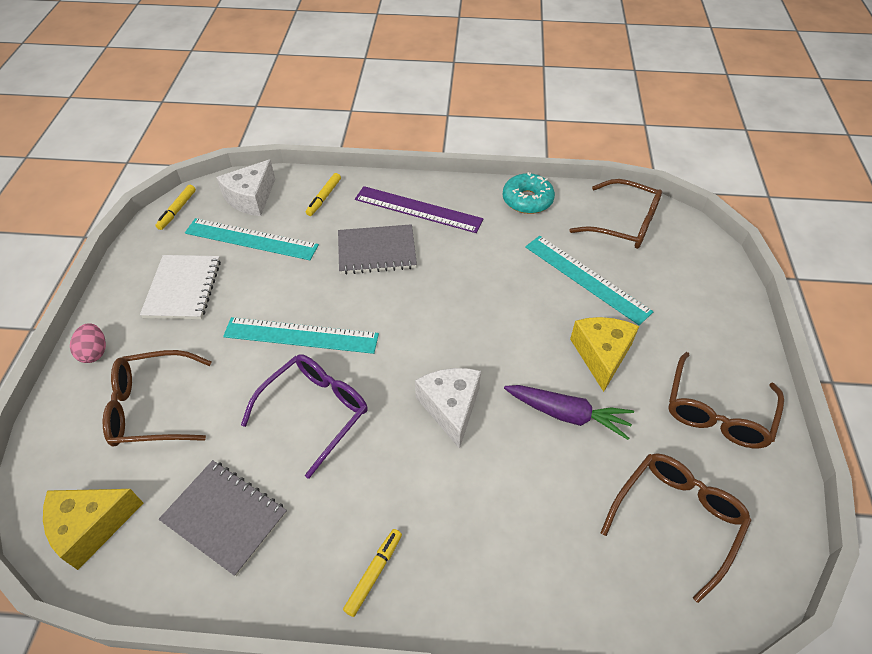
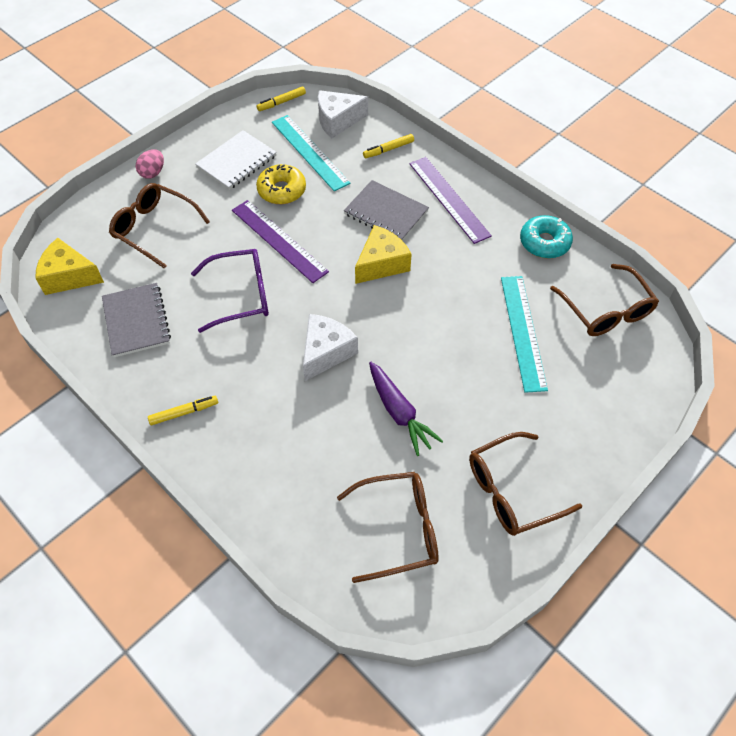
camera: 40 degrees right, 5 degrees up
turquoise ruler [223,317,379,354] -> purple ruler [232,200,329,283]
yellow cheese [570,317,639,392] -> yellow cheese moved to [355,225,412,284]
none -> yellow donut [256,164,306,204]

